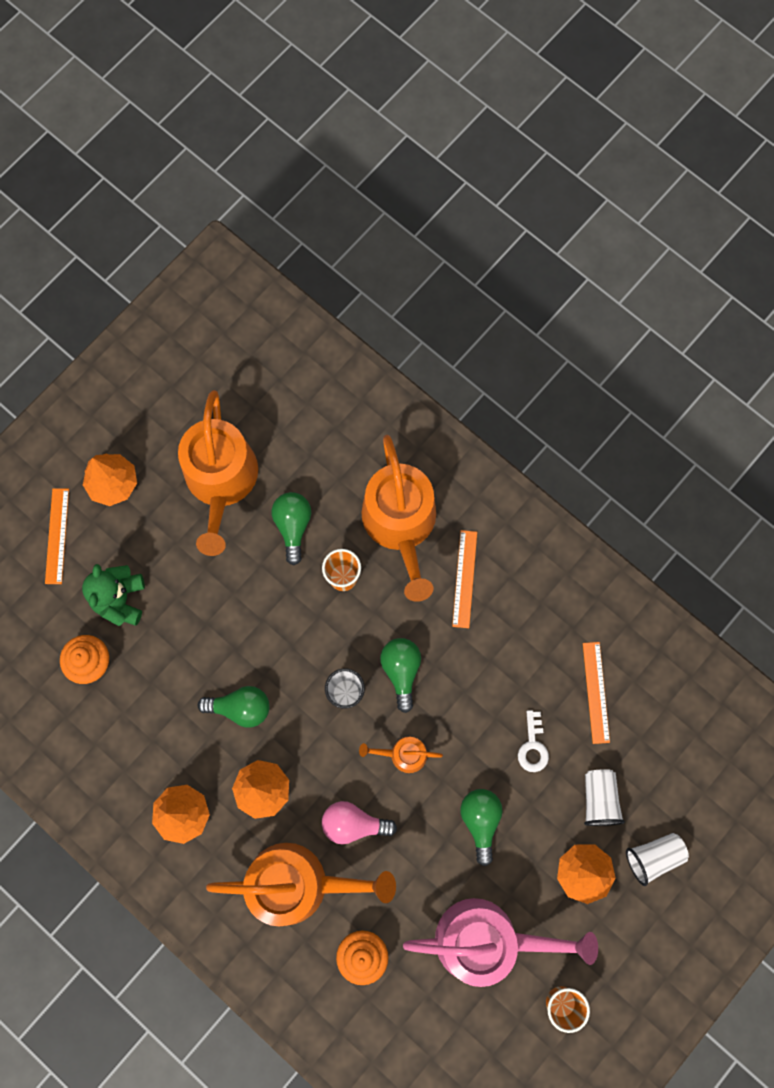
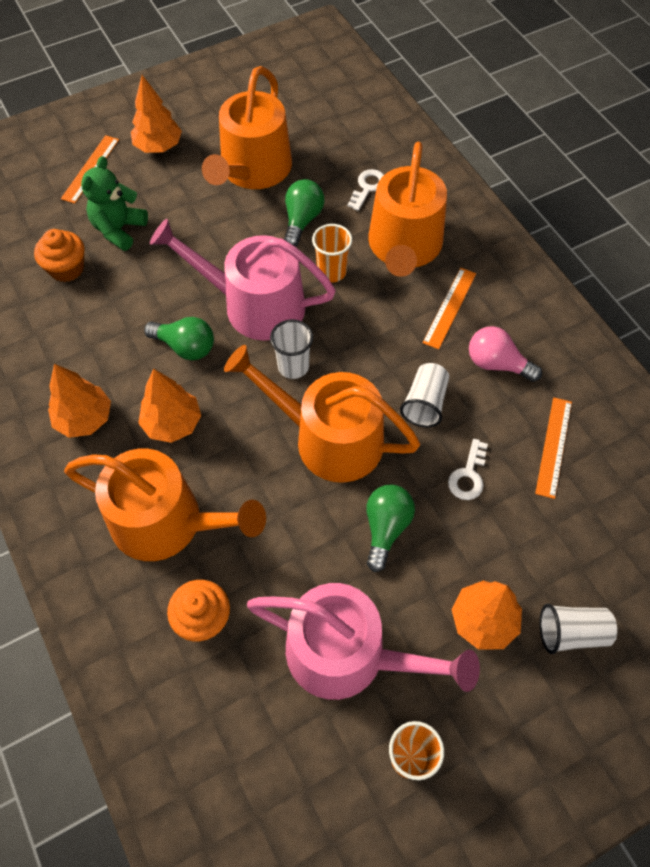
camera: 20 degrees right, 15 degrees down
pink light bulb [322,801,397,844] -> pink light bulb moved to [469,326,542,382]
orange watering can [359,737,443,773] -> orange watering can [224,345,420,483], size x2.16
green light bulb [380,638,421,713] -> none
white cup [584,769,625,826] -> white cup moved to [400,363,449,427]
none -> pink watering can [150,219,336,341]
none -> white key [347,169,384,211]

